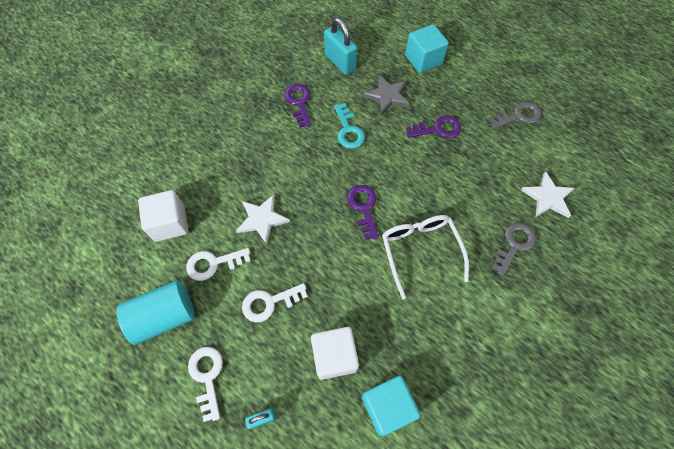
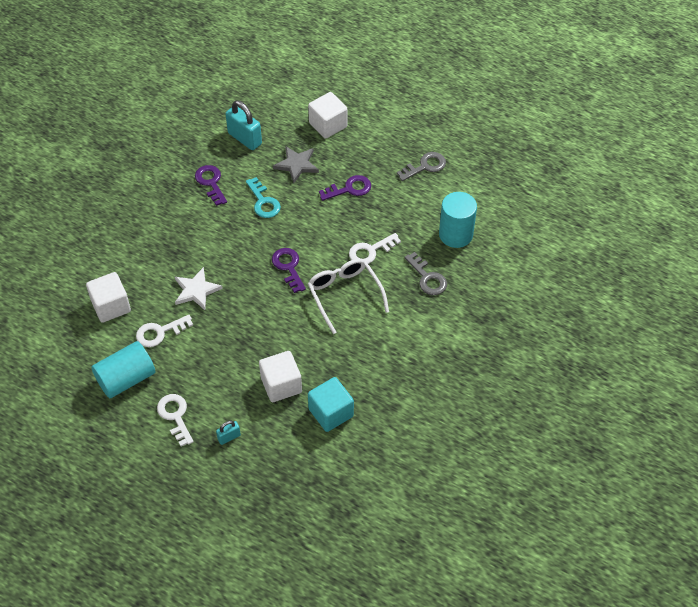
camera: 10 degrees left, 10 degrees down
white key [242,283,308,322] -> white key moved to [349,233,401,264]
turquoise cube [405,24,449,73] -> white cube [308,92,348,139]
grey key [491,223,536,276] -> grey key turned 120 degrees clockwise [404,252,447,295]
white star [521,171,575,218] -> turquoise cylinder [439,192,477,248]

